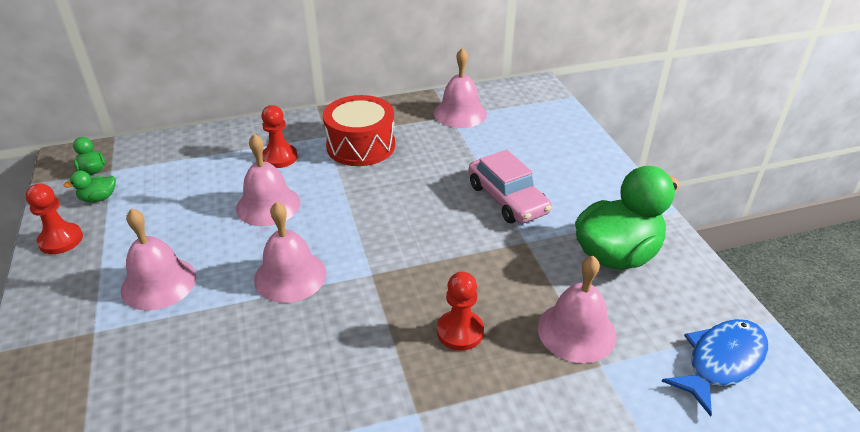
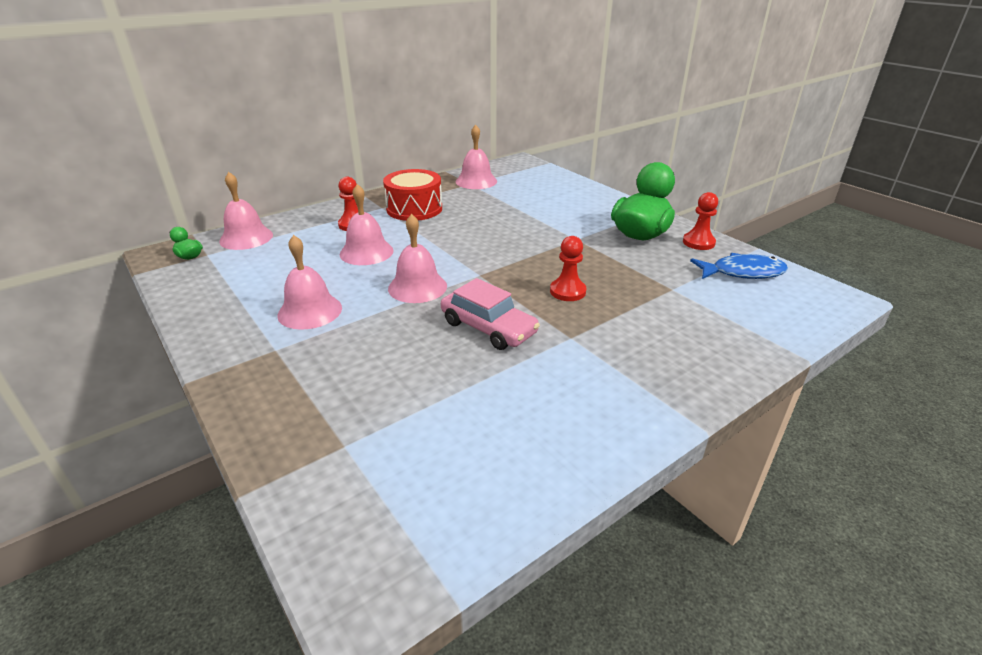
camera: 20 degrees left, 5 degrees down
red pawn [26,183,83,254] -> red pawn moved to [683,192,718,250]
green duck [63,171,116,202] -> none
pink car [469,150,552,224] -> pink car moved to [441,278,540,350]
pink bell [538,256,617,363] -> pink bell moved to [219,172,273,250]
blue fish [662,319,769,417] -> blue fish turned 60 degrees clockwise [690,253,788,279]

